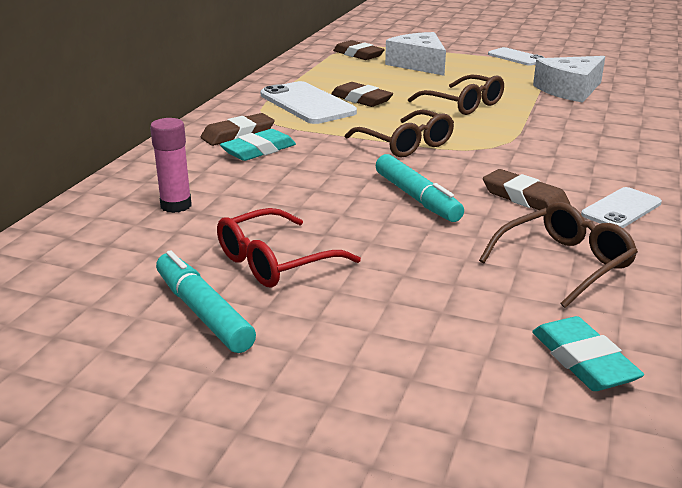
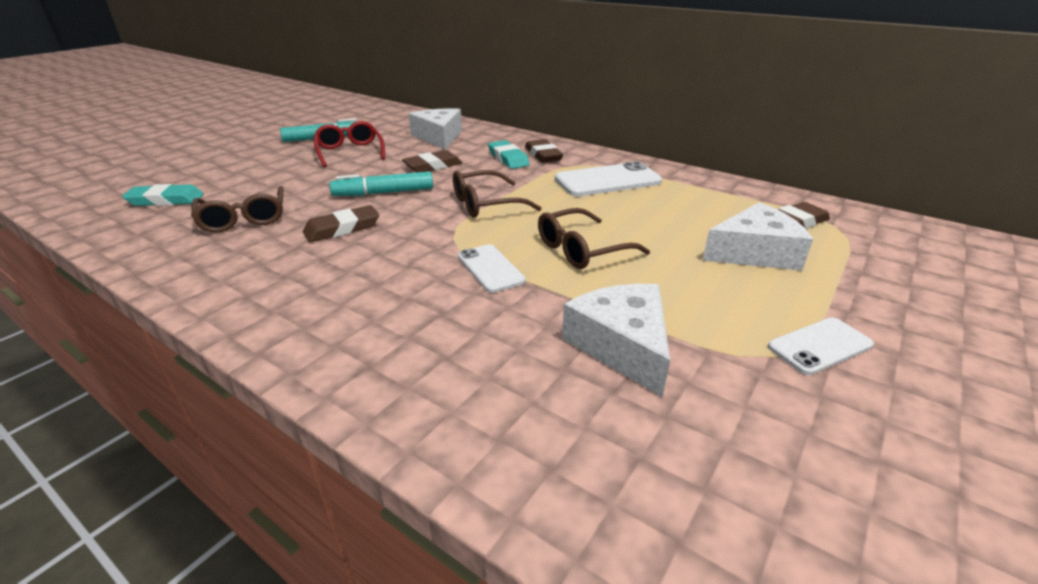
camera: 105 degrees right, 5 degrees up
pink glue stick [150,118,192,213] -> white cheese [409,108,462,150]
brown eraser [331,82,393,107] -> brown eraser moved to [402,150,462,172]
white phone [581,187,662,228] -> white phone moved to [458,244,526,293]

